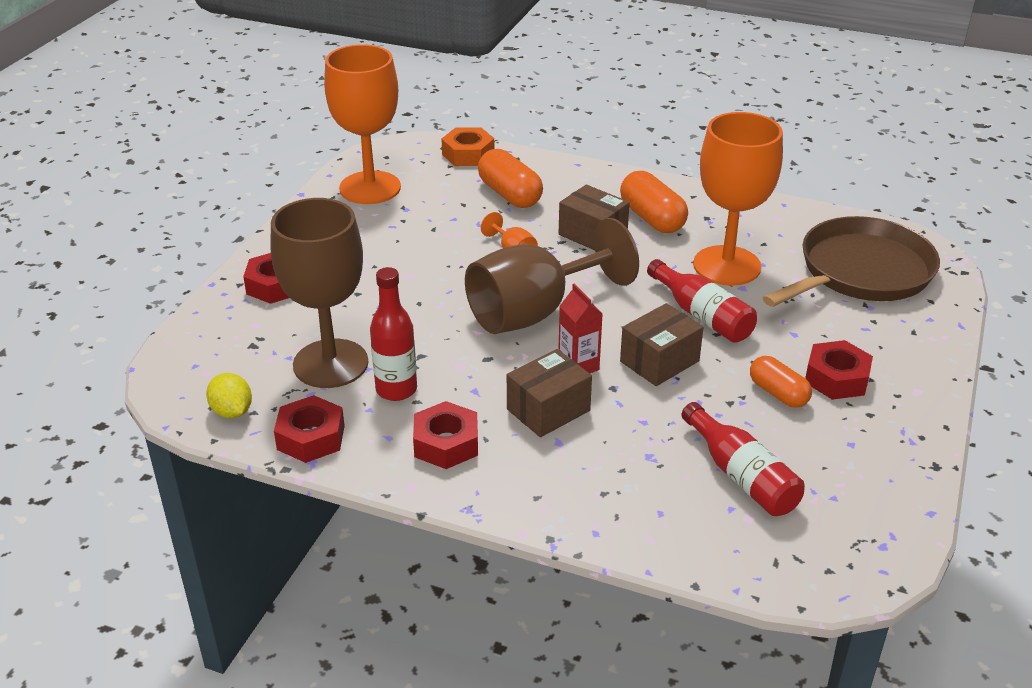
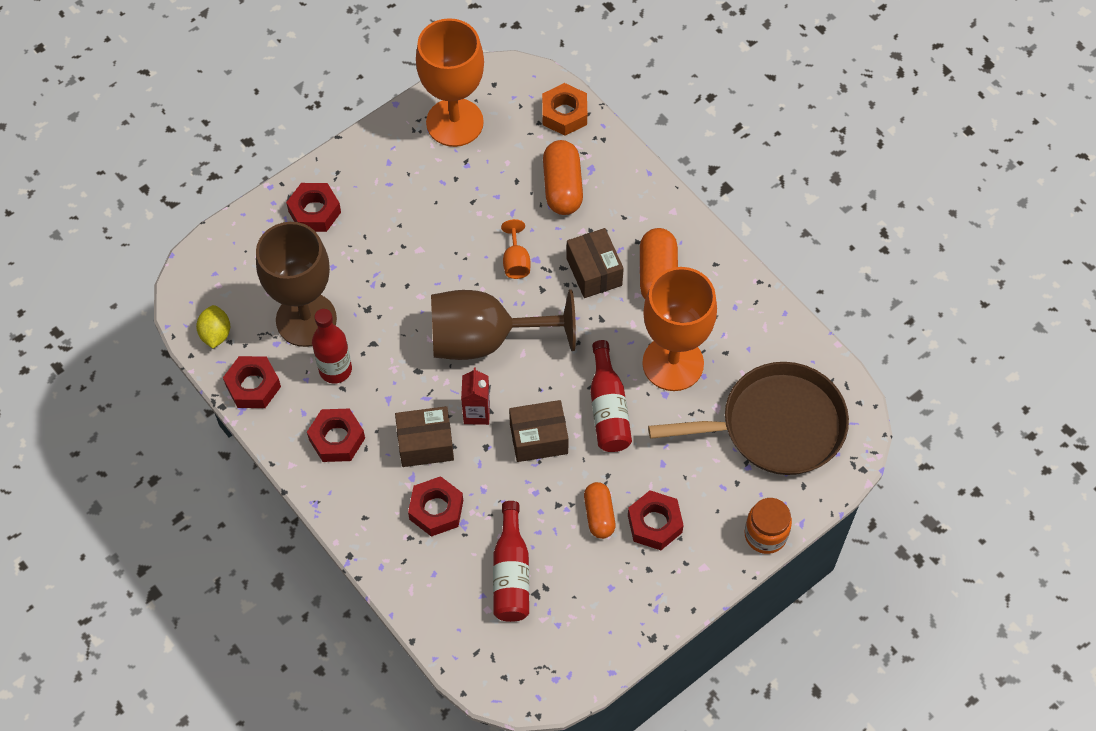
camera: 30 degrees right, 25 degrees up
none -> red nut [408,476,463,537]
none -> orange jar [745,498,792,554]

